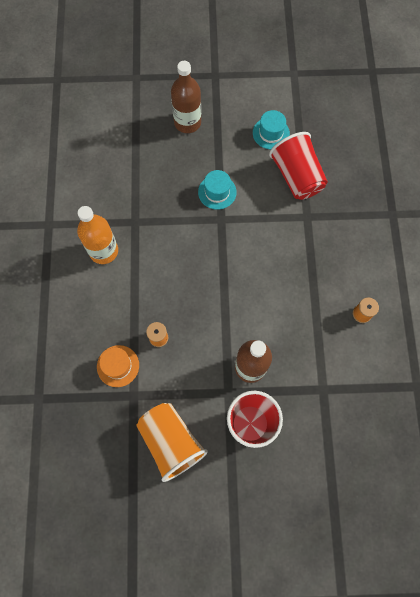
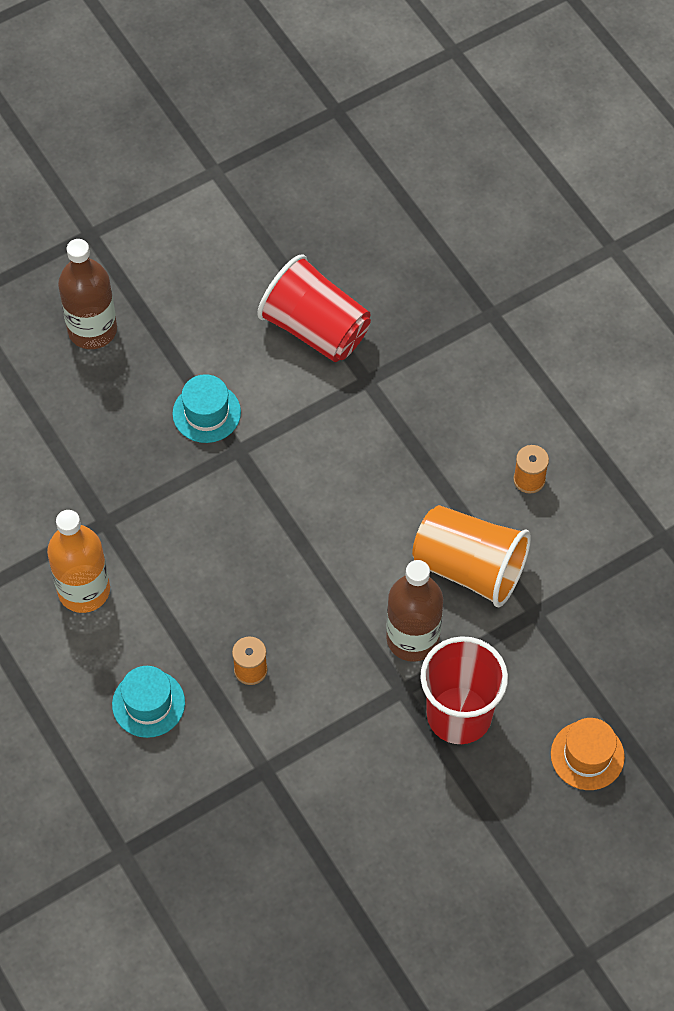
camera: 30 degrees left, 10 degrees down
orange hat [97,345,139,387] -> orange hat moved to [551,718,625,790]
orange cup [137,403,208,482] -> orange cup moved to [412,505,531,607]
turquoise hat [253,110,290,149] -> turquoise hat moved to [112,666,185,738]

